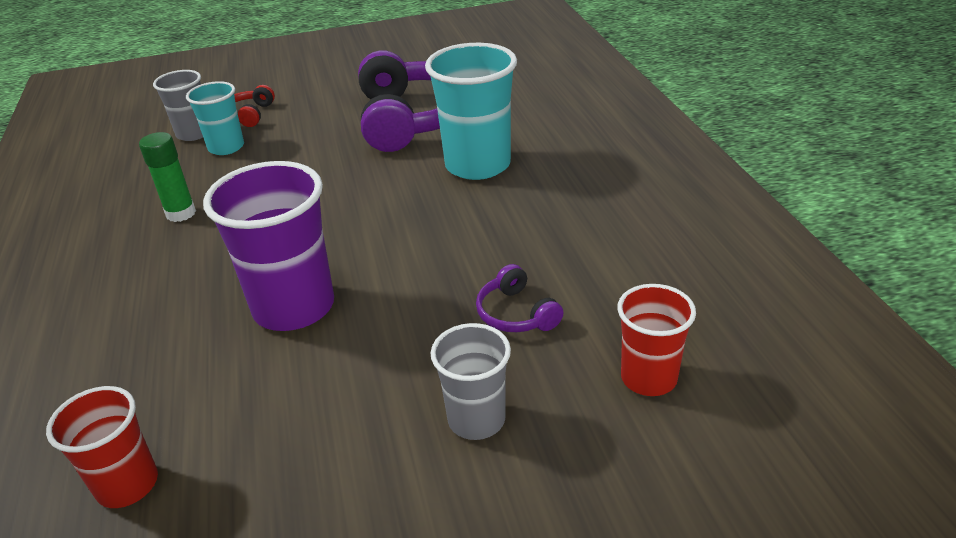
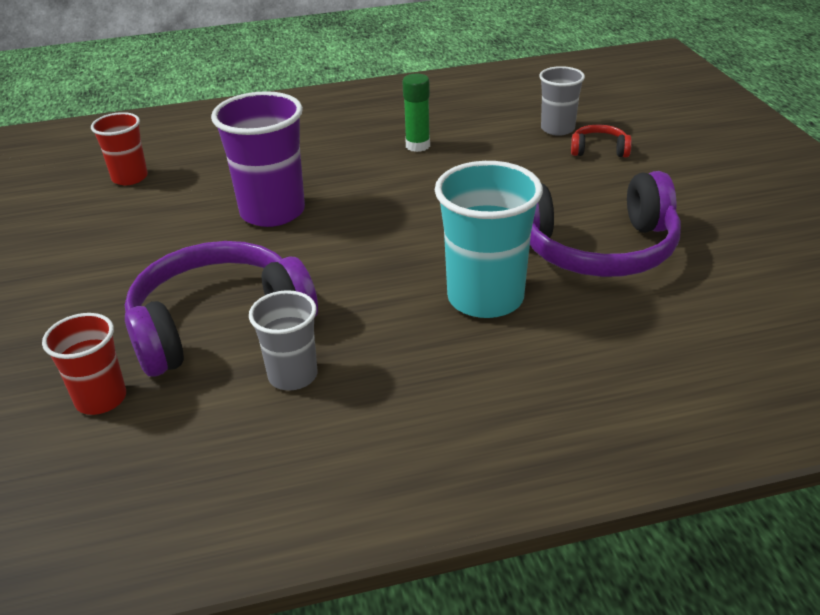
camera: 90 degrees right, 0 degrees up
turquoise cup [186,81,244,155] -> none
grey cup [431,323,511,440] -> grey cup moved to [249,290,317,391]
purple headphones [476,264,563,332] -> purple headphones [125,241,318,377], size x2.33

